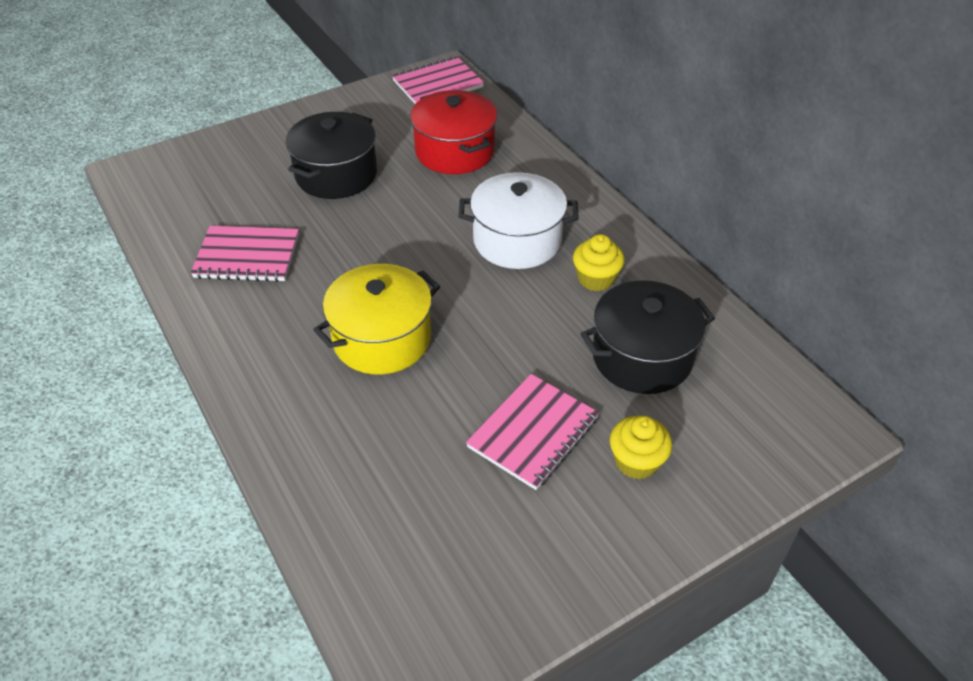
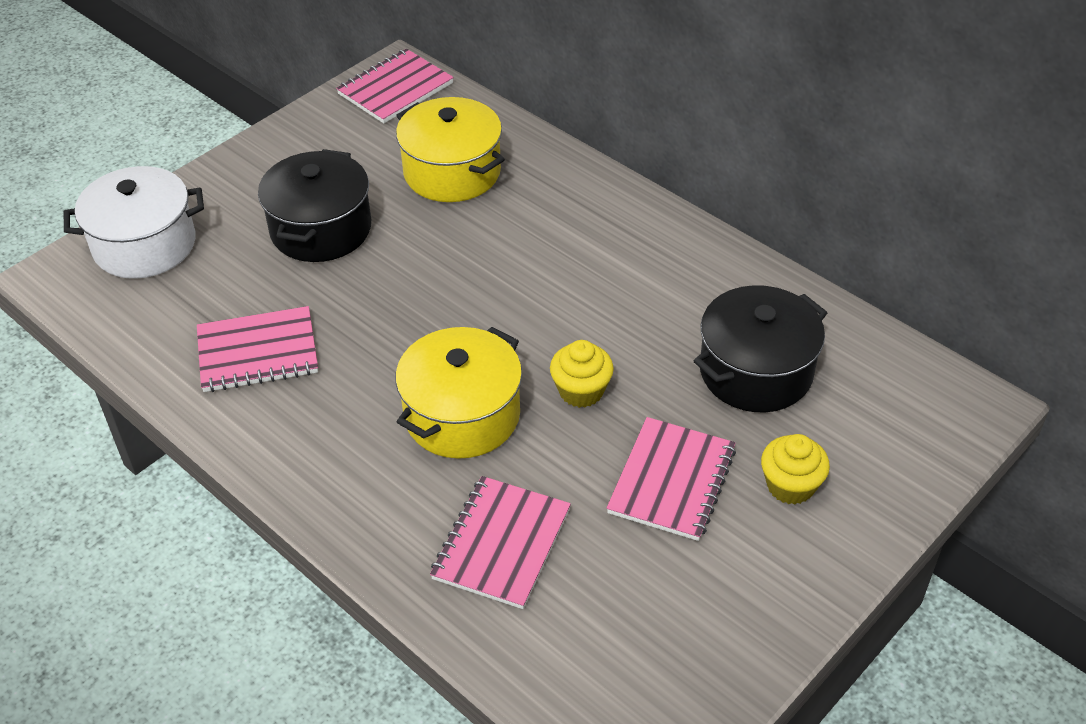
camera: 15 degrees left, 0 degrees up
red pot [410,90,497,174] -> yellow pot [396,97,505,202]
white pot [458,172,579,269] -> white pot moved to [64,166,204,279]
yellow cupcake [573,234,625,291] -> yellow cupcake moved to [550,340,614,408]
none -> pink notebook [430,476,571,609]

